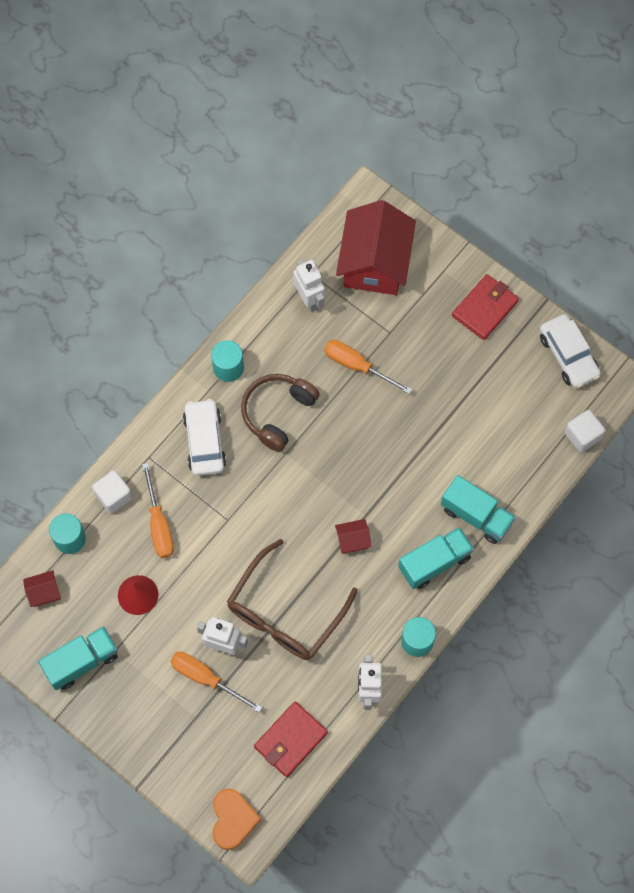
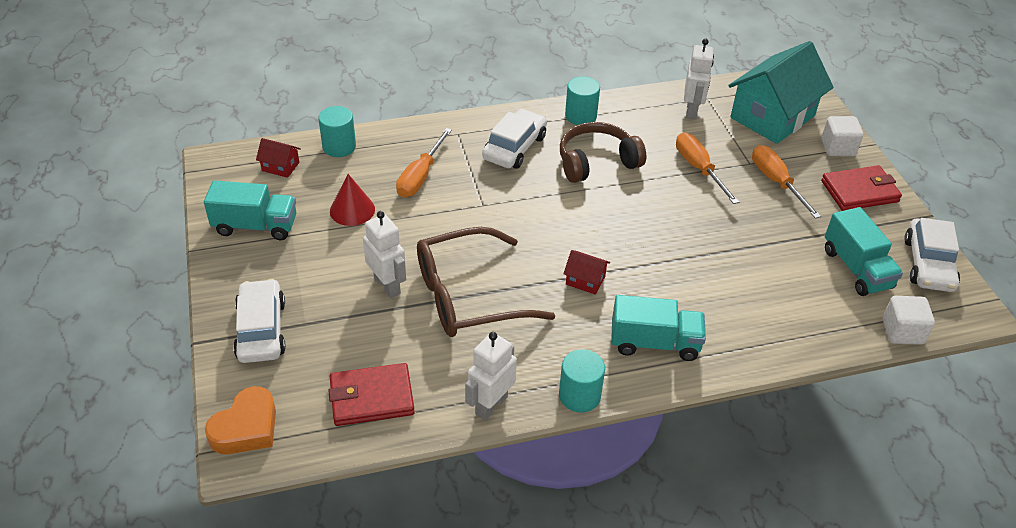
camera: 35 degrees right, 25 degrees down
white cube [92,470,132,513] -> white cube moved to [821,116,863,156]
orange screwdriver [170,651,262,712] -> orange screwdriver moved to [752,145,821,219]
red house [336,200,416,295] -> turquoise house [728,41,834,144]
turquoise truck [441,475,516,544] -> turquoise truck moved to [825,207,903,296]
none -> white car [233,279,286,363]

